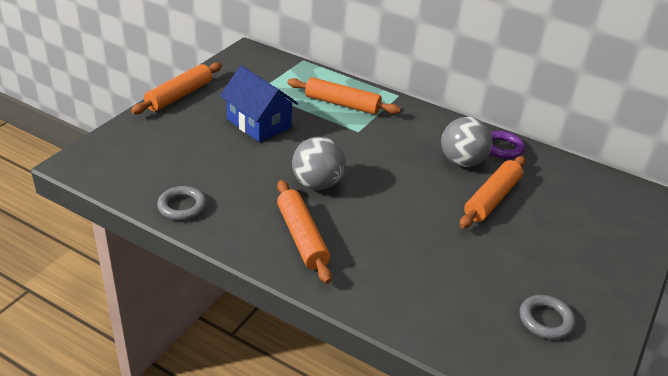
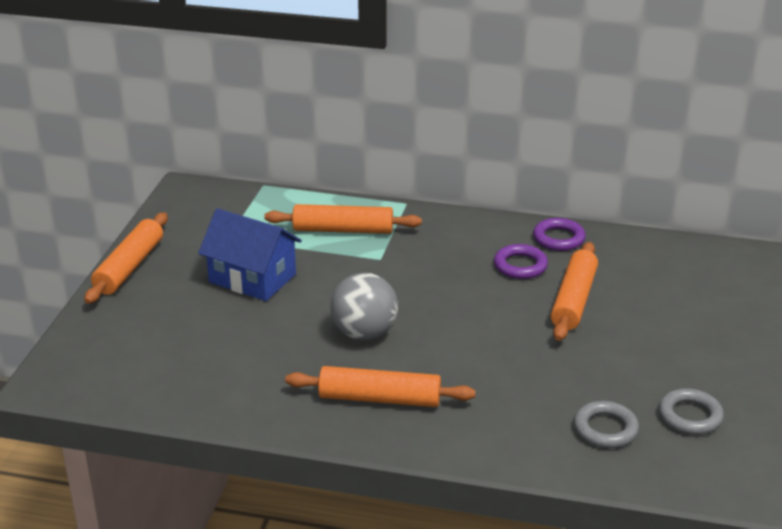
camera: 15 degrees left, 5 degrees down
grey ring [157,186,207,221] -> grey ring moved to [574,401,639,448]
orange rolling pin [277,180,332,284] -> orange rolling pin turned 45 degrees counterclockwise [285,366,476,407]
grey ball [441,117,493,167] -> purple ring [494,244,548,279]

